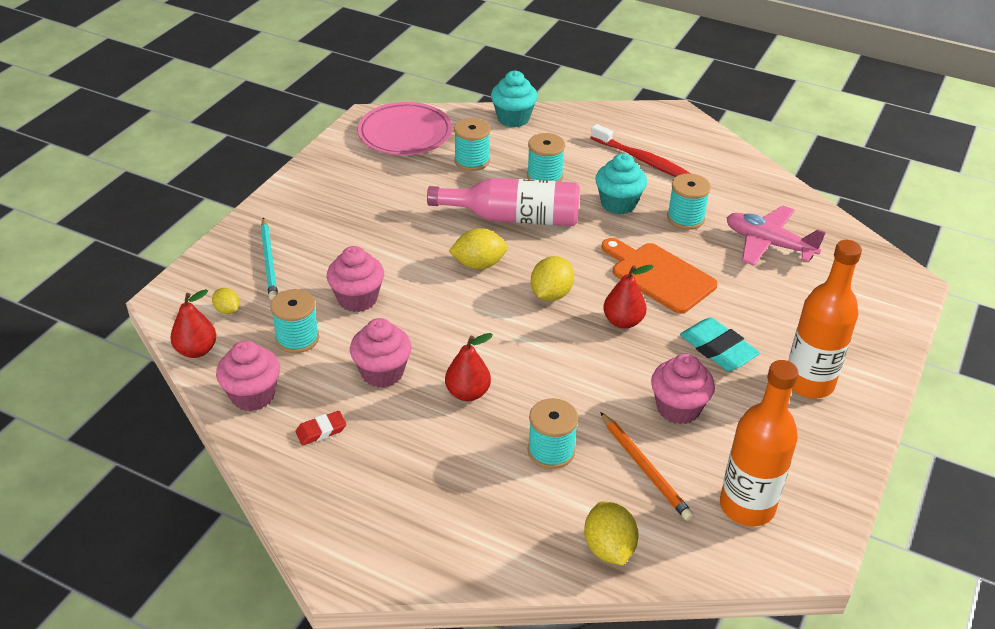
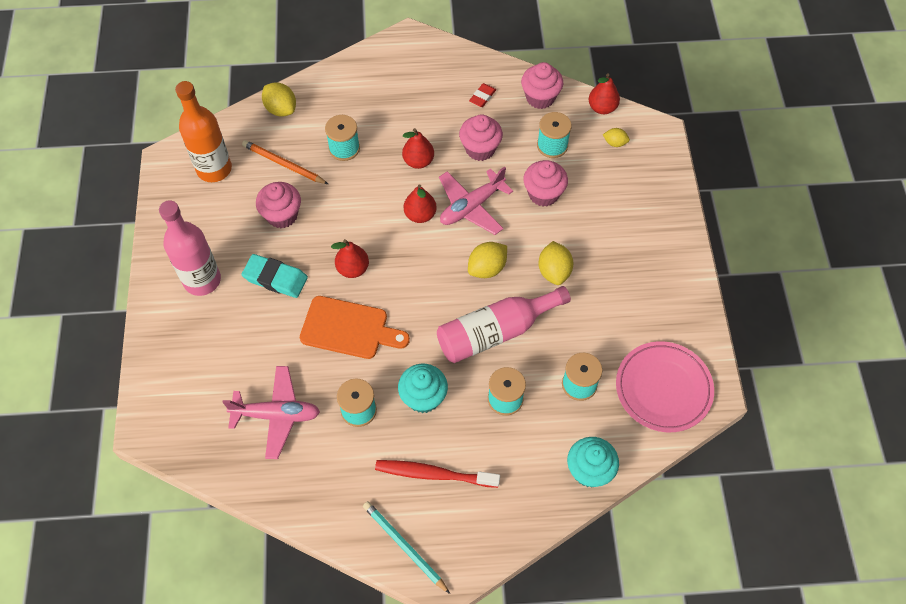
camera: 150 degrees right, 20 degrees up
turquoise pencil [261,217,278,300] -> turquoise pencil moved to [363,501,450,594]
yellow lemon [531,256,574,301] -> yellow lemon moved to [538,241,573,285]
orange bottle [789,240,862,398] -> pink bottle [159,200,221,296]
none -> red pear [404,185,437,223]
none -> pink plane [439,167,513,235]

